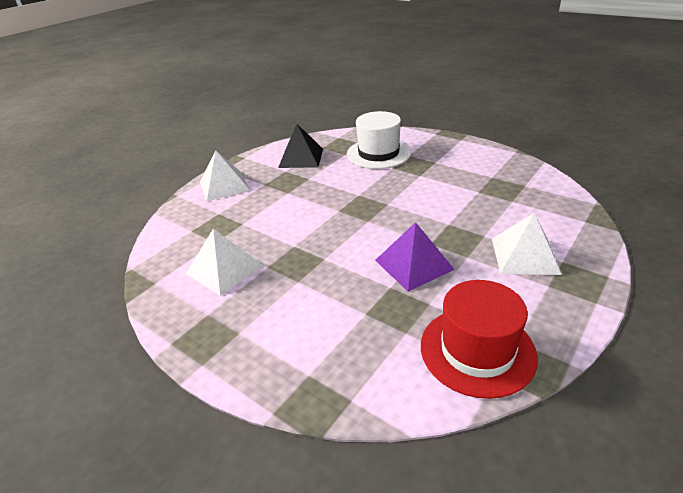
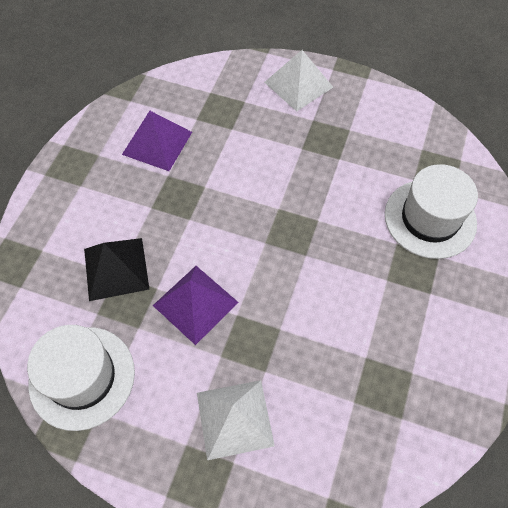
camera: 70 degrees right, 25 degrees up
white pyramid [186,229,263,296] -> purple pyramid [122,111,192,171]
black pyramid [278,124,323,168] -> black pyramid moved to [84,238,149,301]
red hat [421,280,538,399] -> white hat [27,325,135,431]

